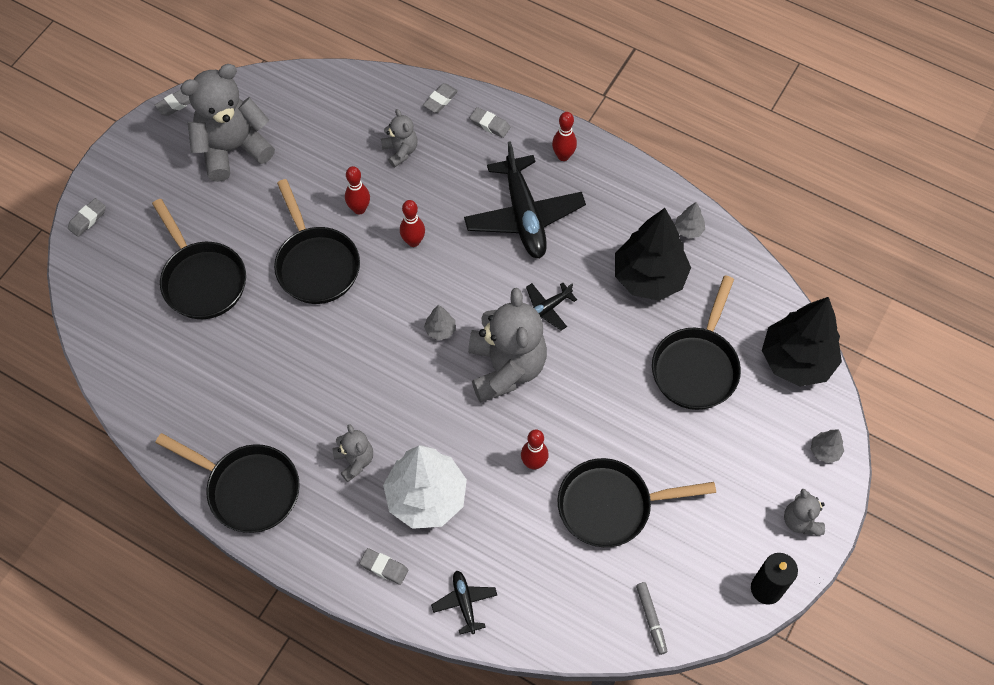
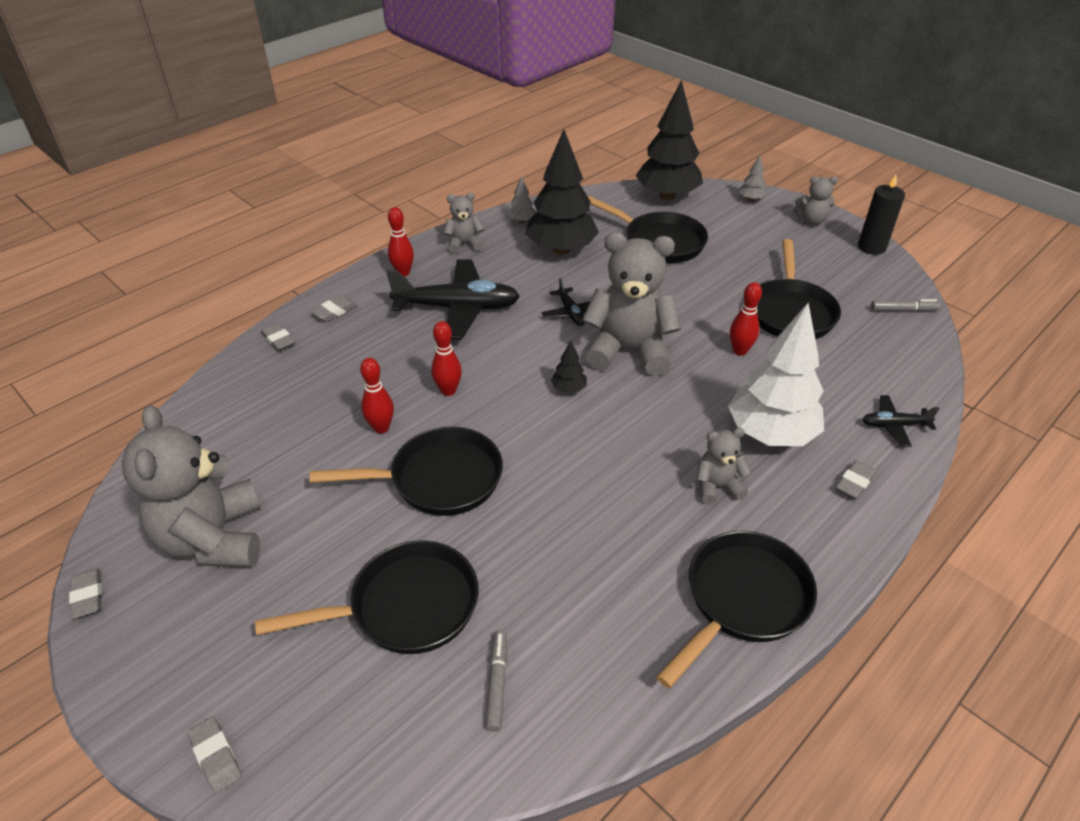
camera: 75 degrees left, 20 degrees down
grey teddy bear [381,109,417,168] -> grey teddy bear moved to [444,193,484,253]
grey tree [424,305,456,340] -> black tree [551,340,587,393]
none -> grey marker [486,630,507,732]

